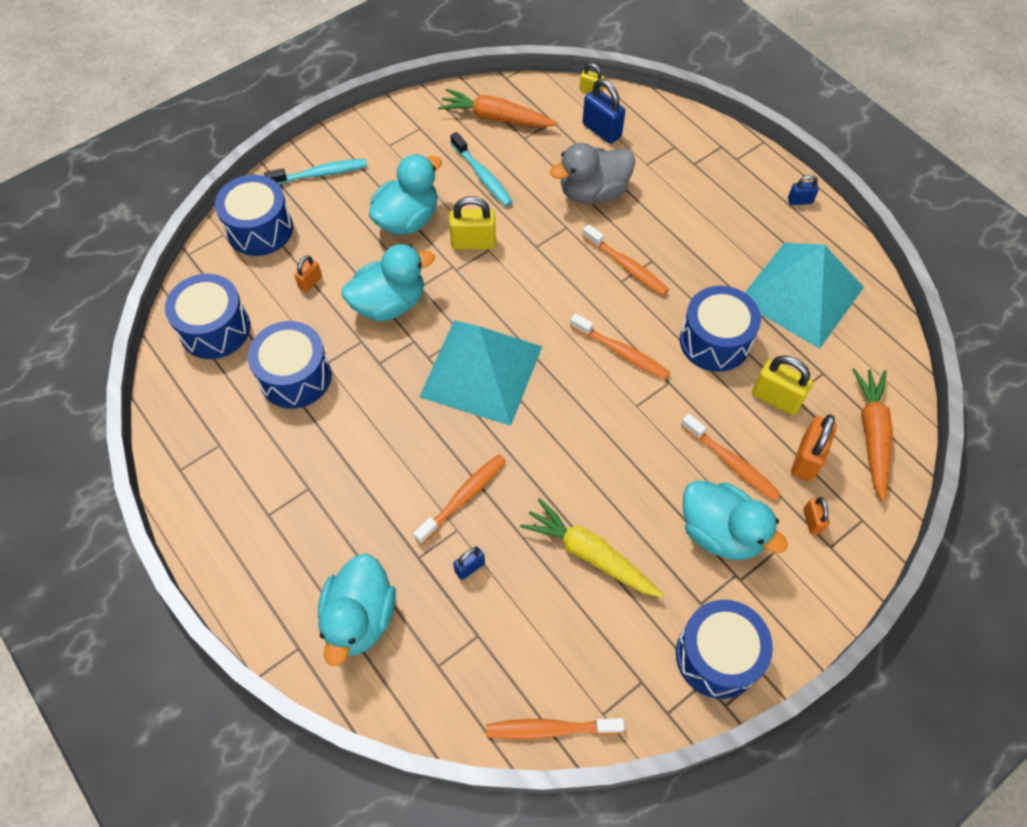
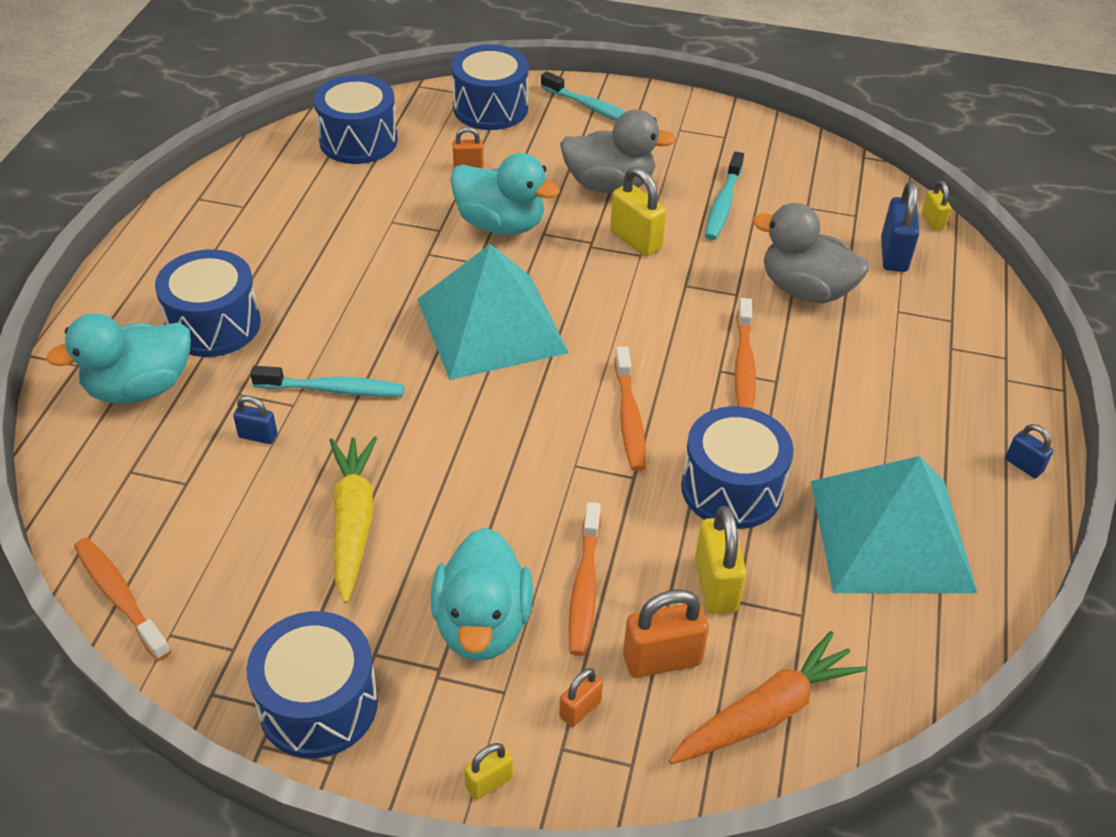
camera: 50 degrees right, 15 degrees down
blue drum [248,321,332,409] -> blue drum moved to [155,249,261,357]
turquoise duck [369,154,442,235] -> grey duck [560,109,676,193]
orange toothbrush [413,454,506,544] -> turquoise toothbrush [250,366,405,397]
orange carrot [438,89,558,127] -> none
none -> yellow padlock [464,743,513,800]

